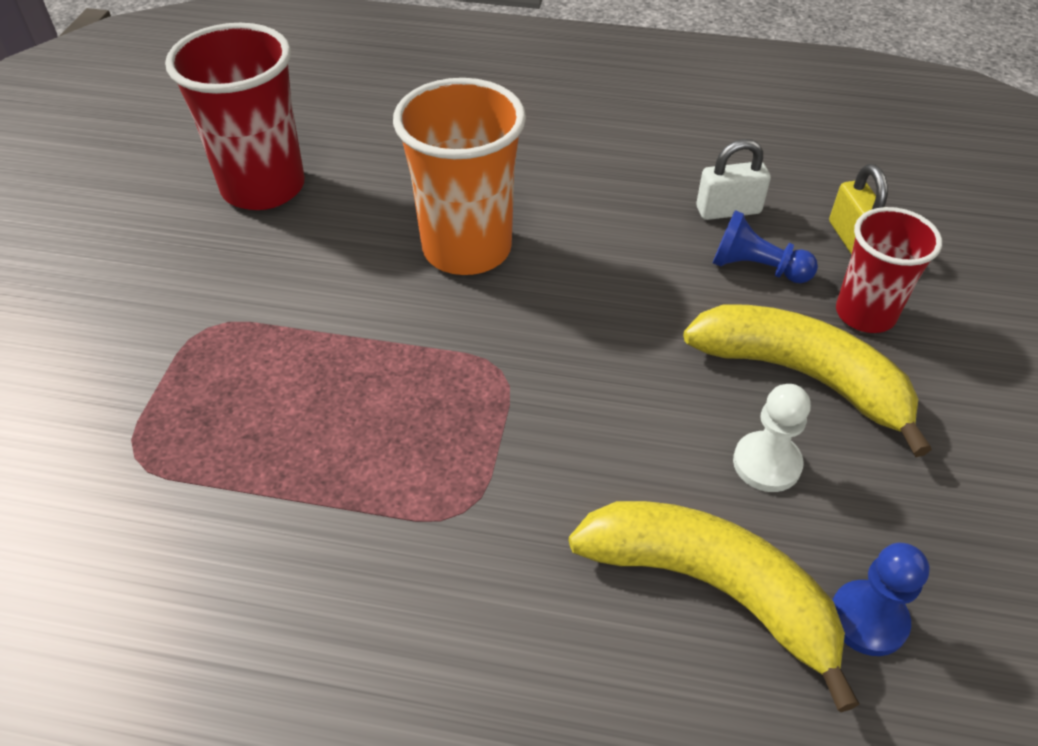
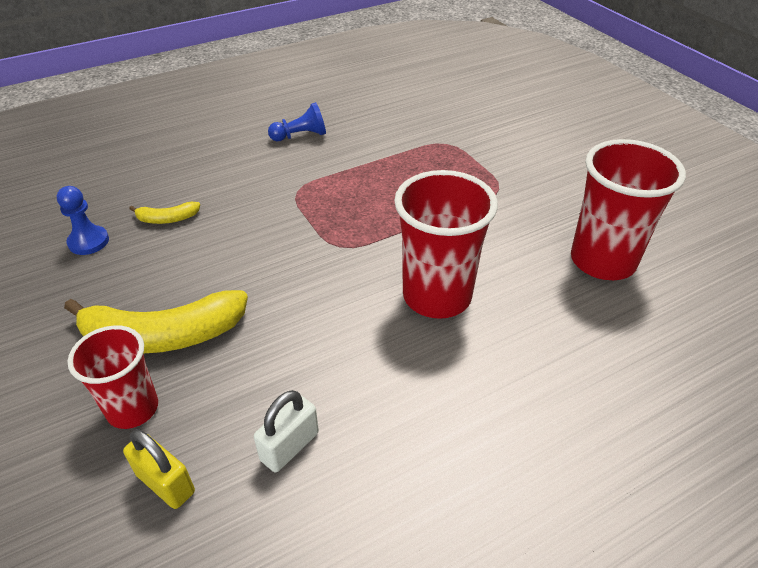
camera: 140 degrees right, 5 degrees down
orange cup [393,78,526,275] -> red cup [394,170,498,319]
yellow banana [569,501,860,712] -> yellow banana [129,202,200,224], size x0.46
blue pawn [713,210,818,283] -> blue pawn moved to [268,102,326,141]
white pawn [733,384,811,492] -> none

